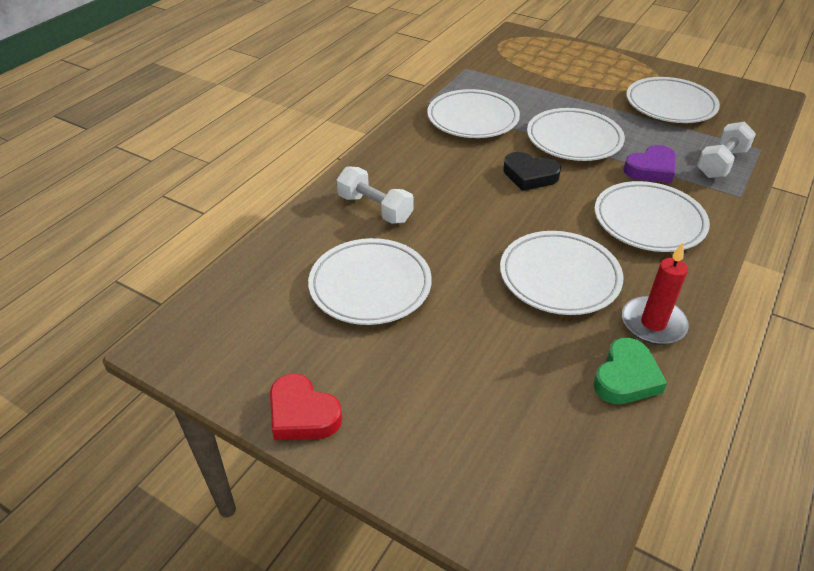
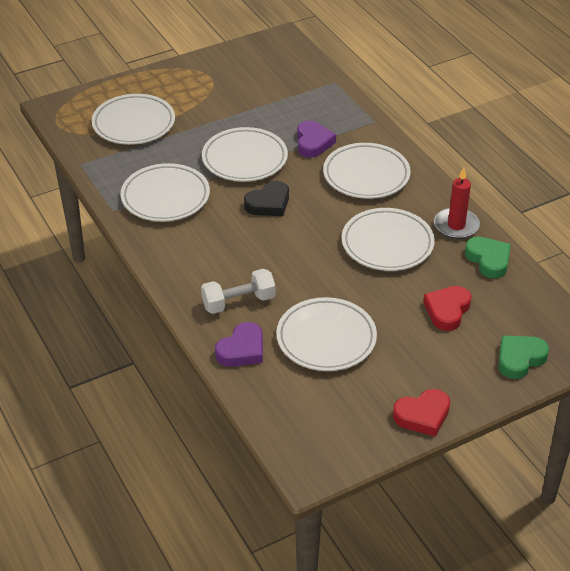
camera: 60 degrees left, 0 degrees up
white plate [626,77,720,123] -> white plate moved to [92,94,175,145]
white dumbbell [697,122,756,178] -> none
none -> purple heart [215,322,263,367]
none -> red heart [423,286,472,331]
none -> green heart [498,336,549,379]

